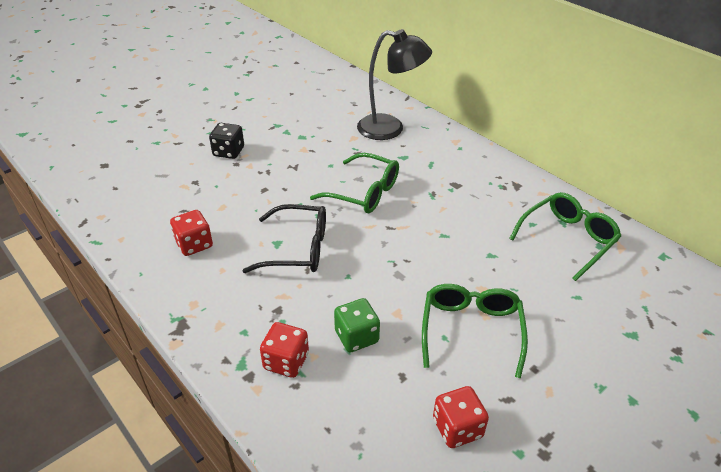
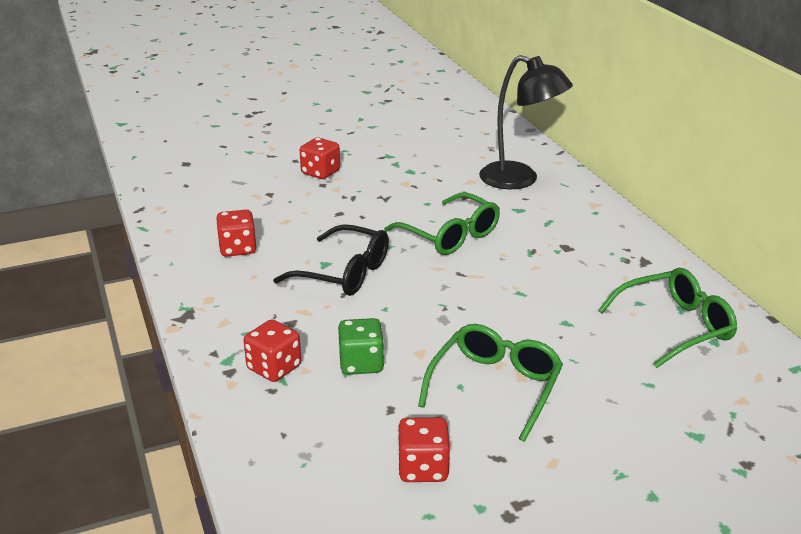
camera: 20 degrees right, 10 degrees down
black dice [209,123,244,159] -> red dice [300,137,340,179]

